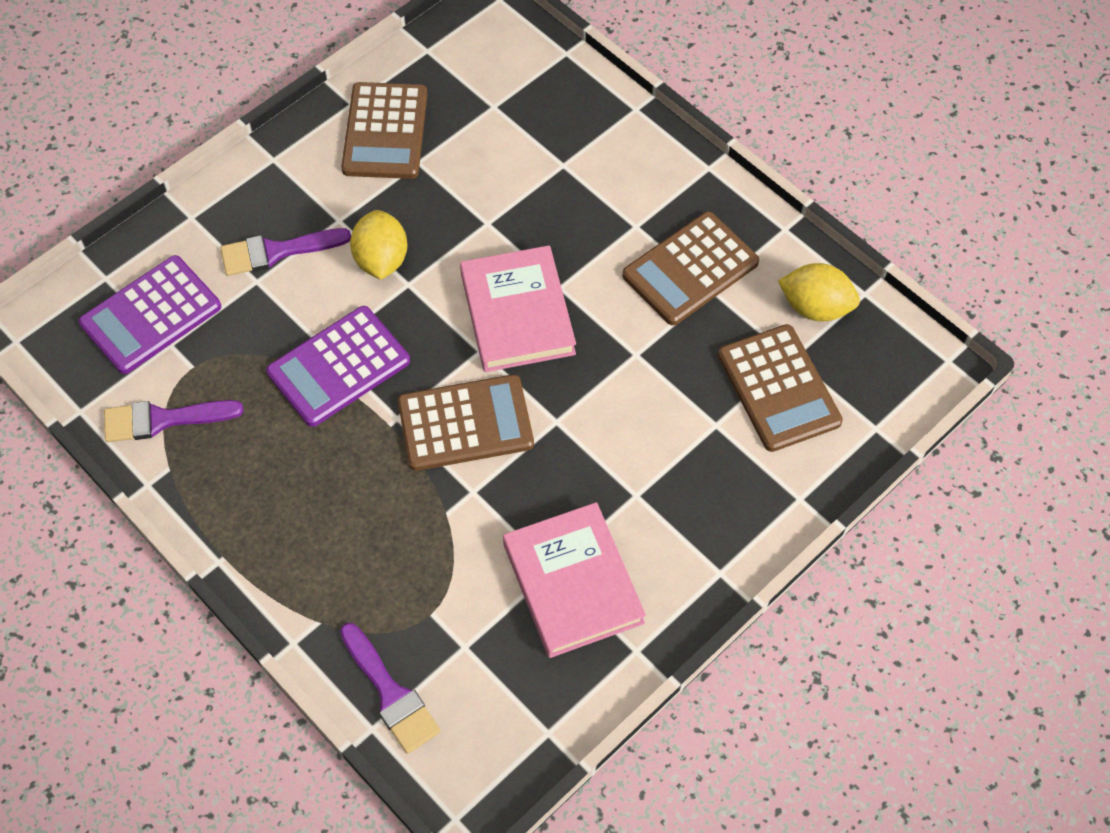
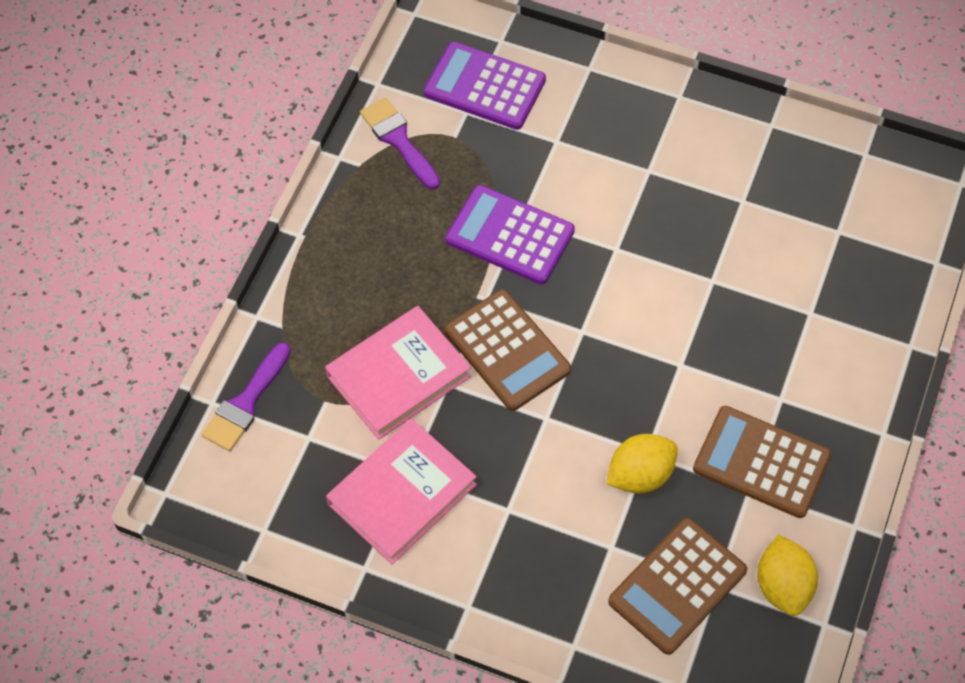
camera: 65 degrees right, 0 degrees up
purple brush [220,228,351,276] -> none
brown calculator [341,82,428,179] -> none
yellow lemon [350,210,407,280] -> yellow lemon moved to [606,434,678,494]
pink book [460,245,576,372] -> pink book moved to [325,306,471,440]

